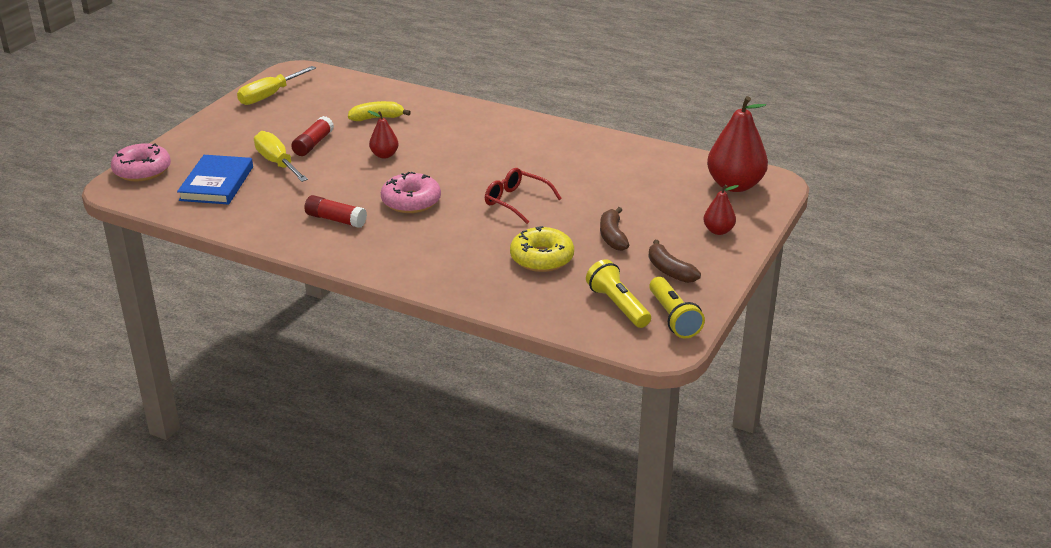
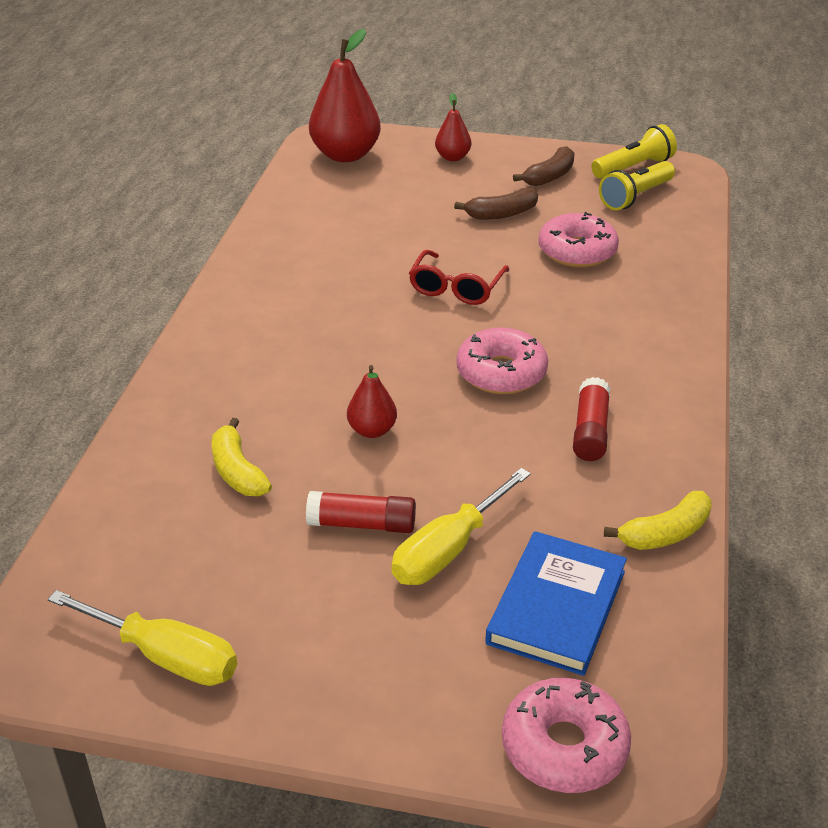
camera: 105 degrees left, 5 degrees up
blue book [177,155,253,205] -> blue book turned 60 degrees counterclockwise [485,531,627,676]
yellow donut [510,226,574,272] -> pink donut [538,212,619,267]
none -> yellow banana [604,491,712,550]

